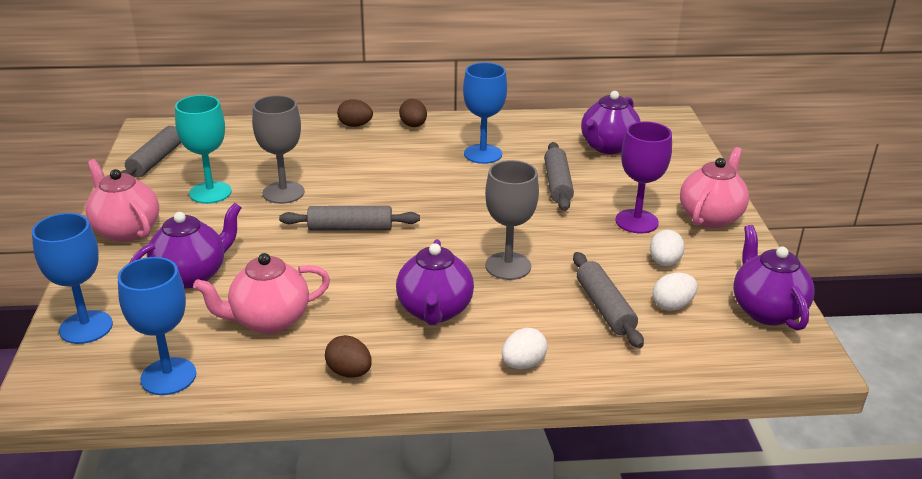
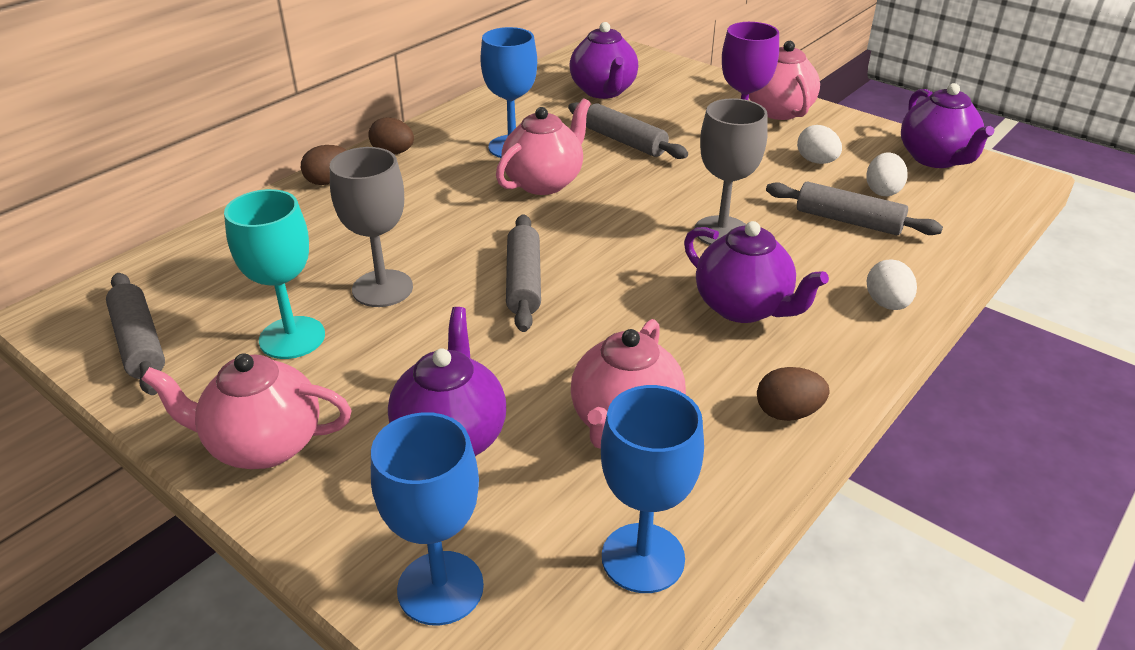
camera: 45 degrees left, 5 degrees up
grey rolling pin [279,206,420,230] -> grey rolling pin turned 45 degrees counterclockwise [506,214,541,332]
purple teapot [733,225,815,330] -> purple teapot turned 135 degrees counterclockwise [901,83,994,168]
none -> pink teapot [496,98,591,195]

